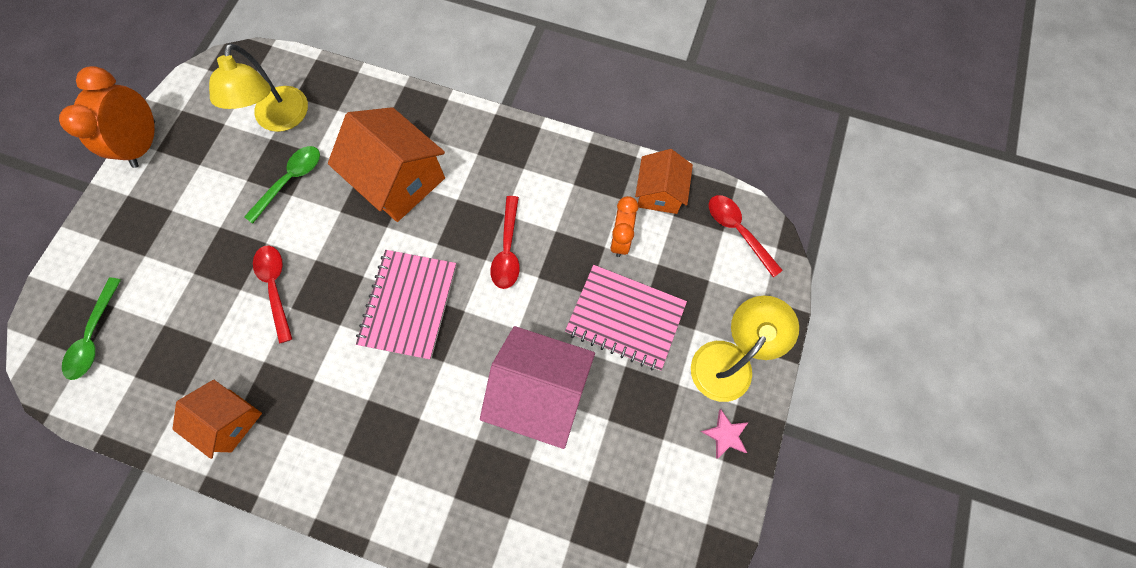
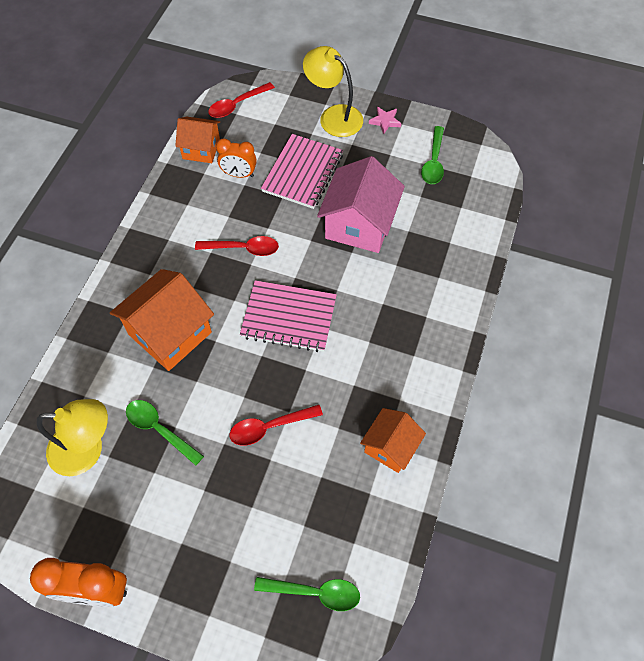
camera: 90 degrees left, 10 degrees down
none -> green spoon [421,126,444,184]

